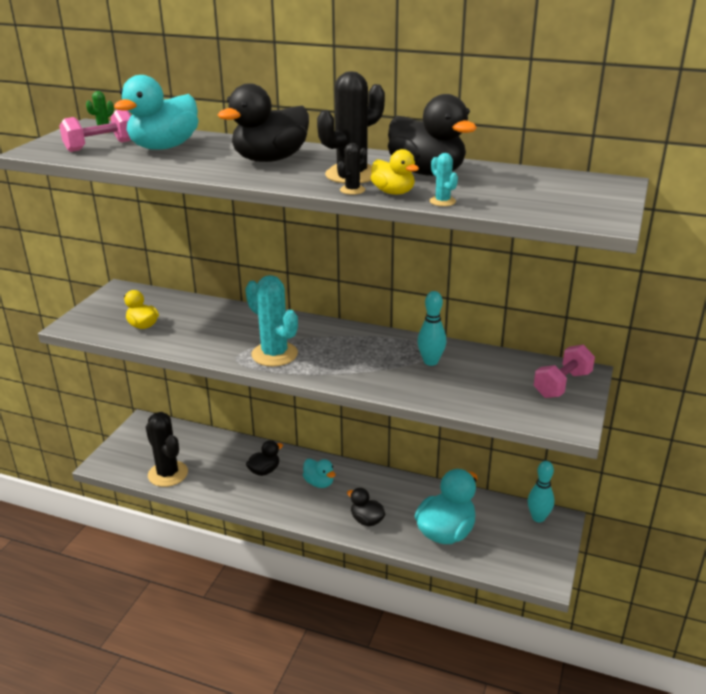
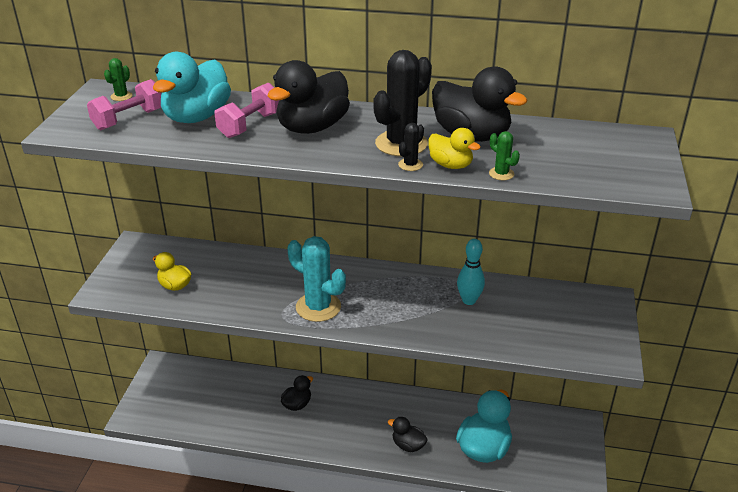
camera: 10 degrees left, 5 degrees up
black cactus [146,412,188,487] -> none
turquoise duck [303,459,336,488] -> none
turquoise cactus [429,153,458,206] -> green cactus [489,131,520,180]
turquoise bowling pin [528,461,554,522] -> none
pink dumbbell [534,345,595,398] -> pink dumbbell moved to [214,82,279,138]

